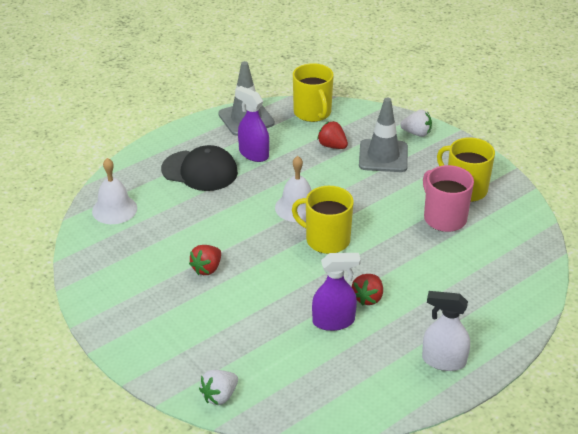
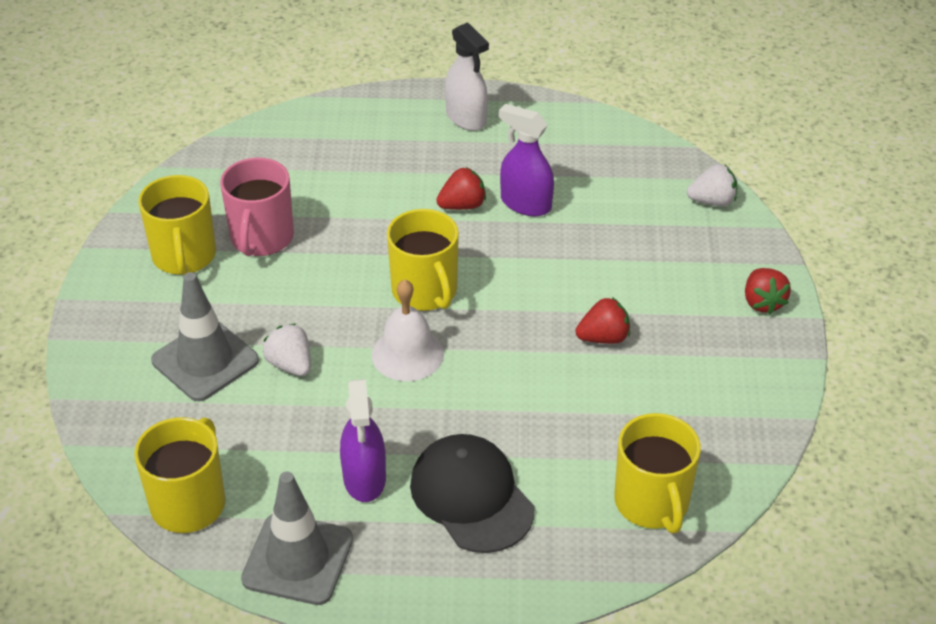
camera: 140 degrees left, 5 degrees up
white bell [92,158,137,224] -> yellow mug [614,413,701,534]
red strawberry [317,121,348,149] -> red strawberry moved to [745,268,791,314]
white strawberry [400,110,432,137] -> white strawberry moved to [263,323,311,376]

